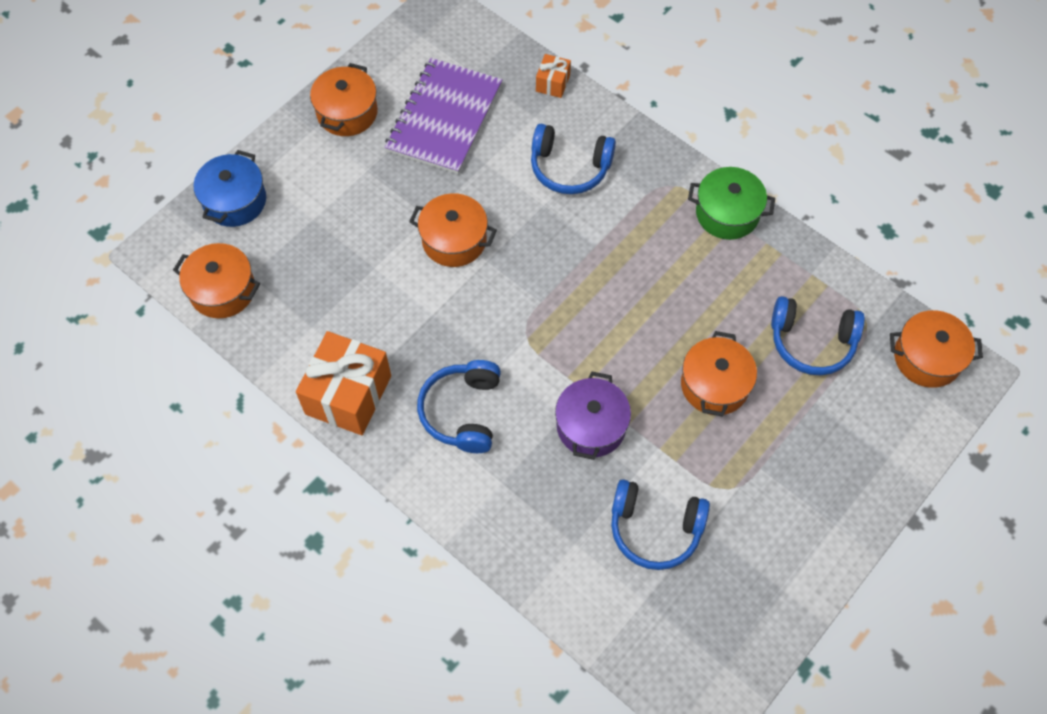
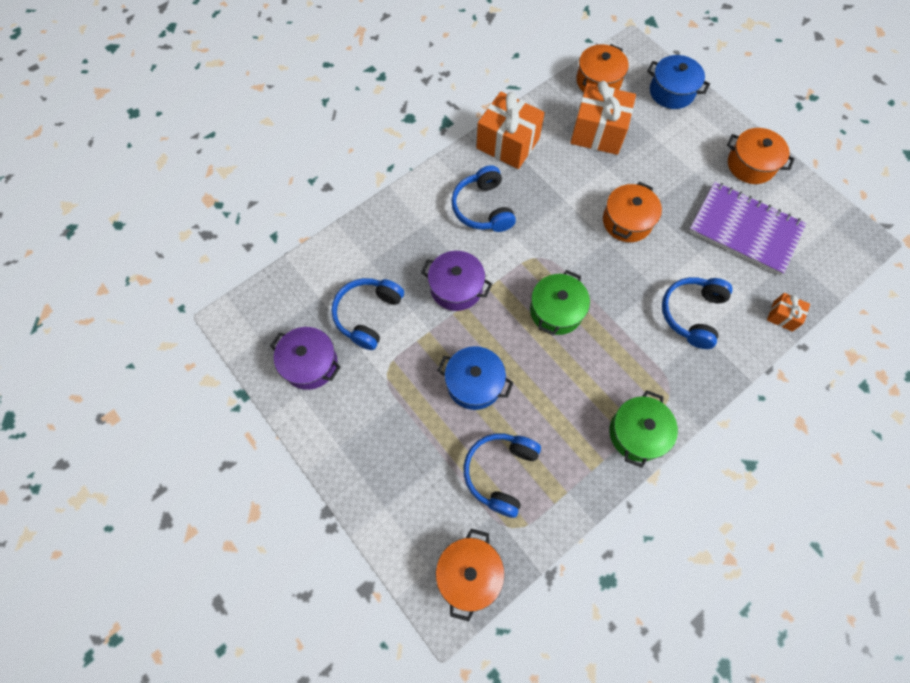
camera: 100 degrees right, 5 degrees up
blue headphones [417,360,501,453] -> blue headphones turned 120 degrees counterclockwise [451,165,516,232]
orange pot [681,331,757,417] -> blue pot [437,346,514,410]
none -> purple pot [270,327,341,390]
none -> green pot [530,270,590,335]
none -> orange gift [570,81,636,155]

